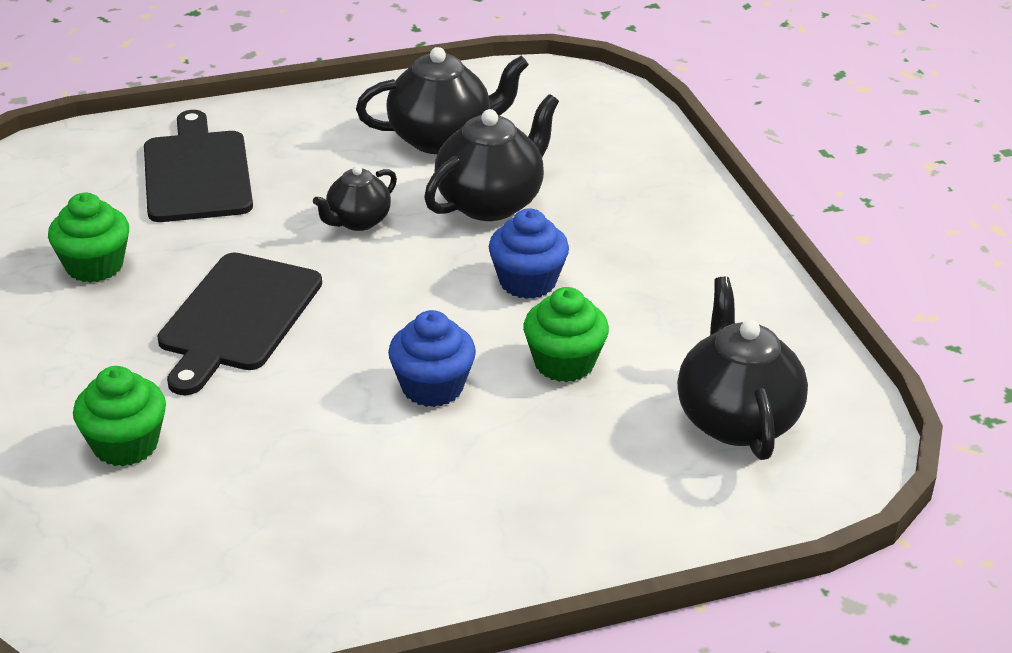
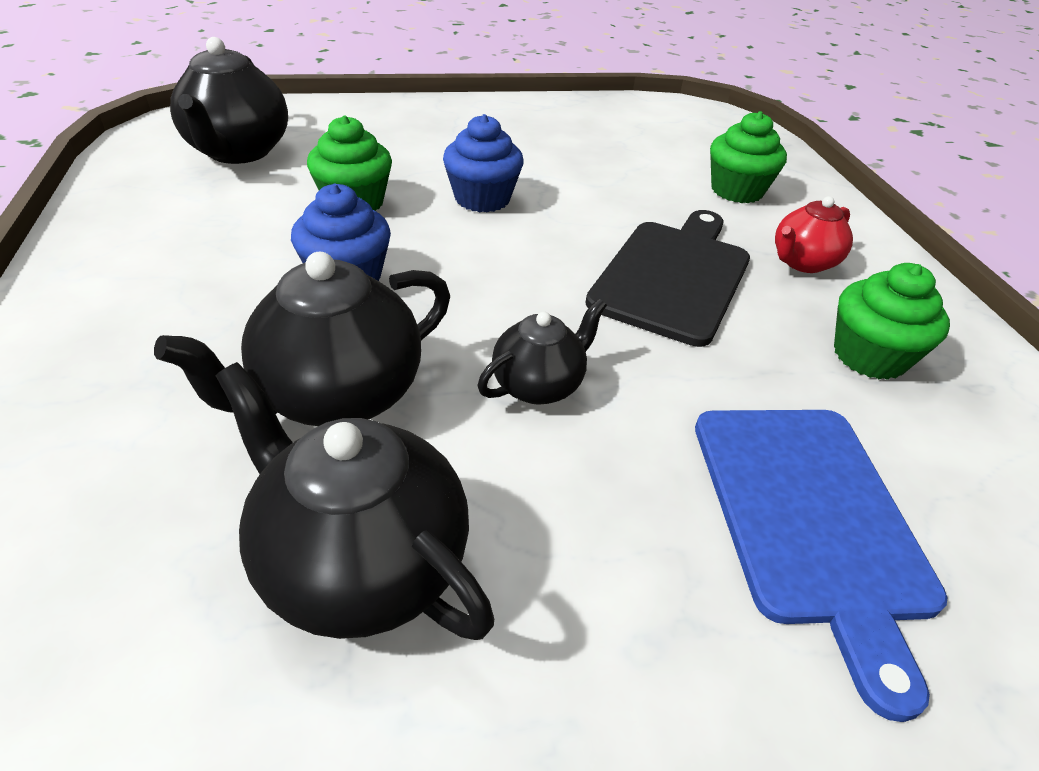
camera: 175 degrees left, 5 degrees up
black cutting board [144,110,253,222] -> blue cutting board [695,410,948,722]
black teapot [356,47,529,154] -> black teapot turned 45 degrees clockwise [216,362,494,640]
none -> red teapot [775,196,853,273]

